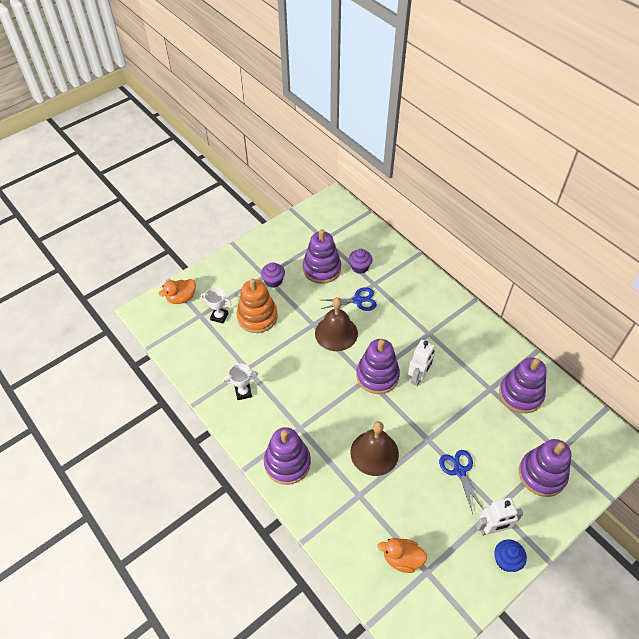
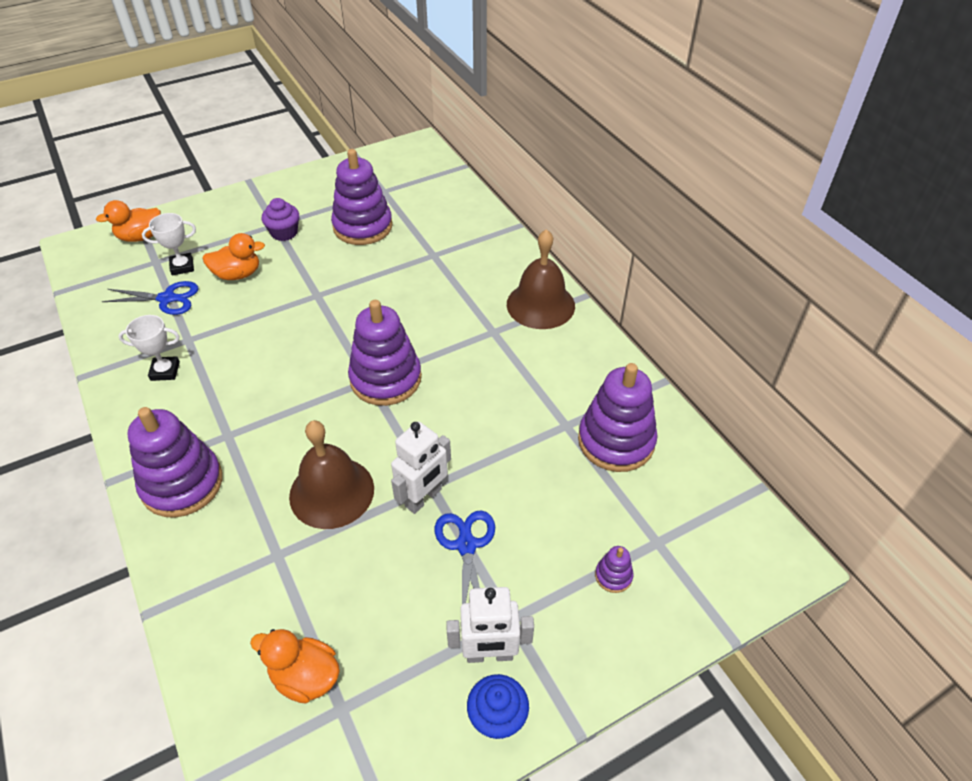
camera: 10 degrees right, 5 degrees down
white trophy [201,287,231,323] -> white trophy turned 45 degrees counterclockwise [142,213,196,275]
orange stacking toy [237,278,278,333] -> orange duck [202,233,265,280]
brown bell [315,297,358,351] -> brown bell moved to [507,229,575,329]
blue scissors [321,287,377,311] -> blue scissors moved to [102,281,199,315]
purple cupcake [349,249,372,274] -> none
white robot [408,340,435,386] -> white robot moved to [391,422,451,514]
purple stacking toy [519,439,571,497] -> purple stacking toy [595,546,634,593], size x0.43

